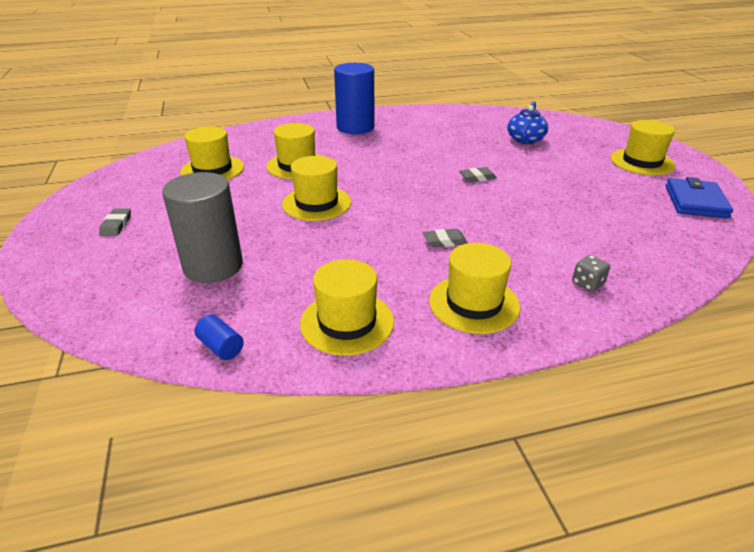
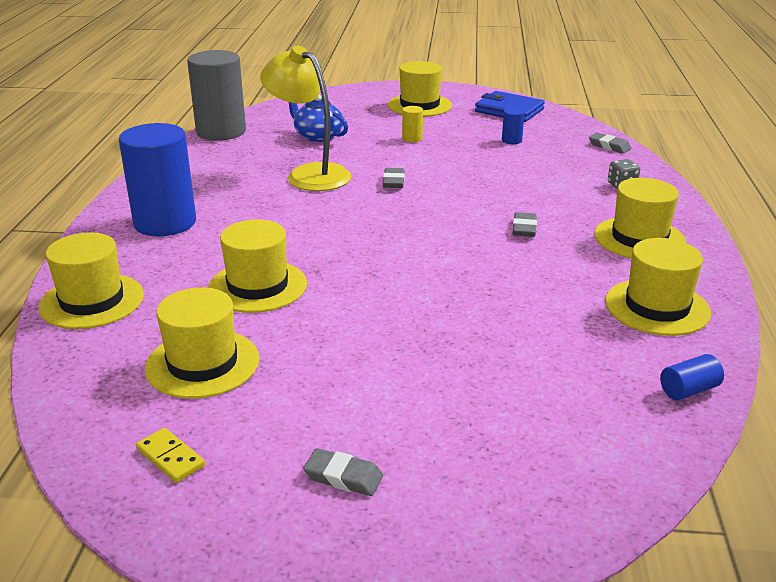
camera: 70 degrees left, 5 degrees down
grey cylinder [162,172,243,283] -> grey cylinder moved to [187,50,246,141]
yellow hat [282,156,351,221] -> yellow hat moved to [38,232,144,329]
none -> yellow domino [136,428,205,483]
none -> yellow lamp [260,46,351,191]
none -> yellow cylinder [402,106,423,142]
none -> blue cylinder [502,107,525,144]
none -> grey eraser [589,133,631,154]

